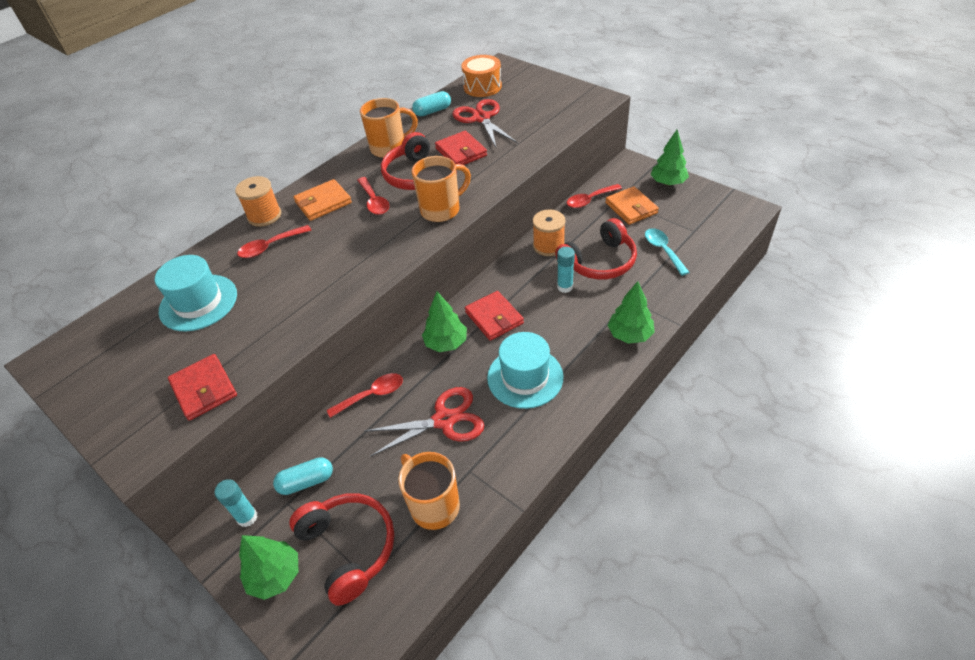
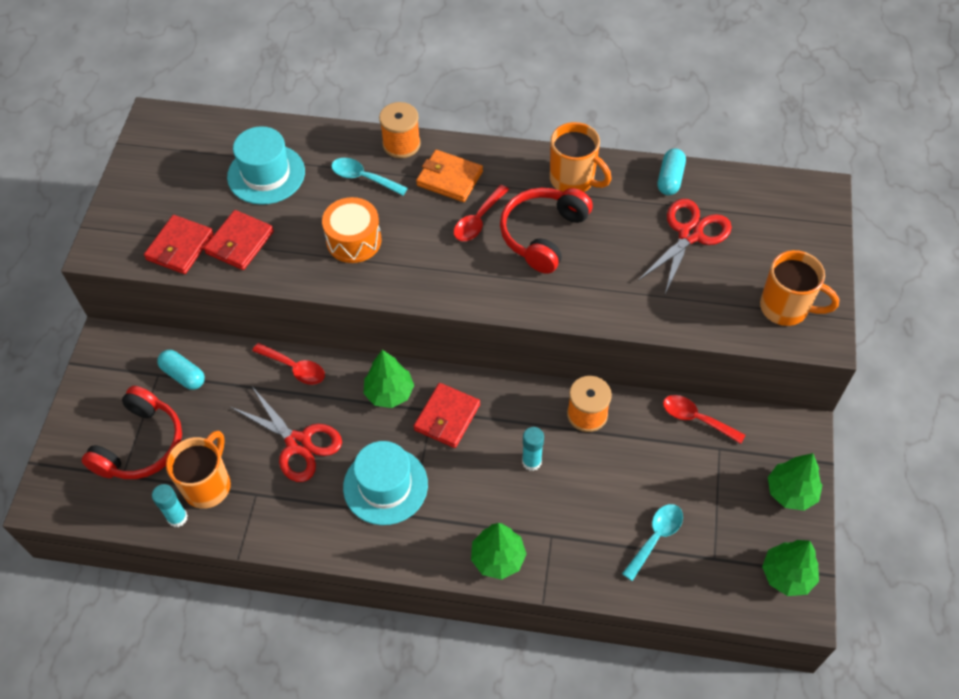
camera: 55 degrees right, 10 degrees up
turquoise glue stick [215,479,258,527] -> turquoise glue stick moved to [152,484,188,527]
red spoon [237,225,311,258] -> turquoise spoon [331,158,408,196]
green tree [239,535,298,600] -> green tree moved to [762,540,819,596]
turquoise capsule [412,91,451,116] -> turquoise capsule turned 75 degrees clockwise [658,149,686,195]
orange mug [412,156,471,222] -> orange mug moved to [760,250,839,326]
red wallet [435,131,487,165] -> red wallet moved to [204,210,274,270]
orange drum [461,55,502,97] -> orange drum moved to [322,197,382,263]
red headphones [555,218,637,279] -> none
orange wallet [605,186,659,225] -> none

